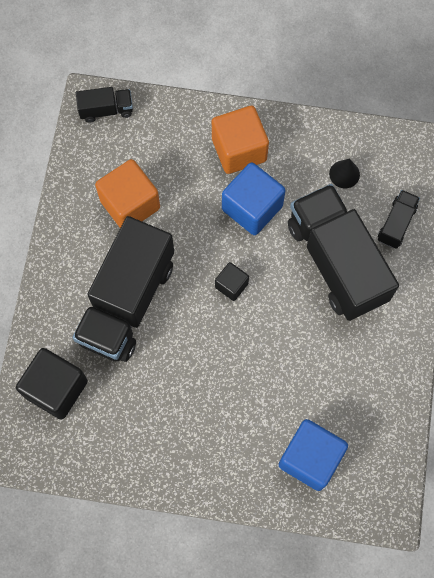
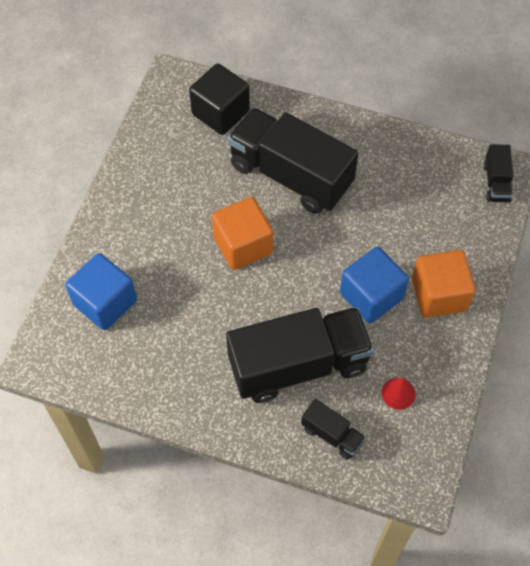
camera: 100 degrees right, 10 degrees down
orange cube [95,159,160,228] -> orange cube moved to [212,197,273,270]
black cube [215,262,249,301] -> none
black cone [329,159,360,188] -> red cone [382,378,416,410]

